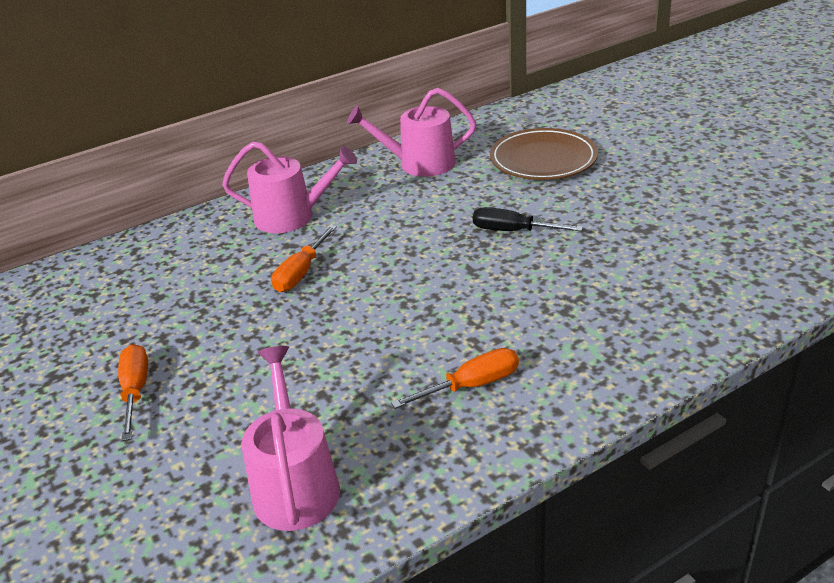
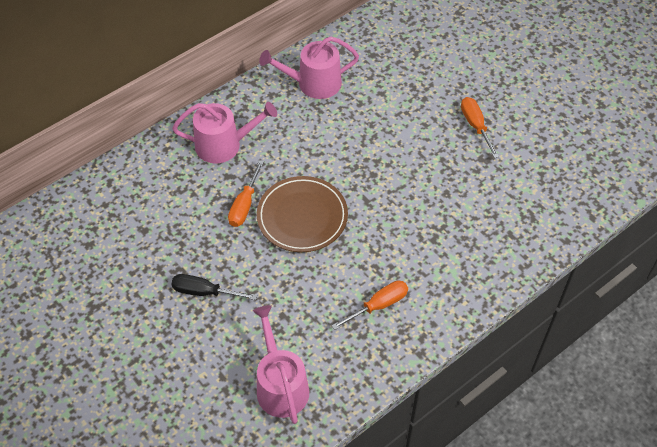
camera: 10 degrees left, 20 degrees up
orange screwdriver [118,344,148,441] -> orange screwdriver moved to [461,97,499,158]
black screwdriver [473,207,583,231] -> black screwdriver moved to [171,274,257,300]
brown plate [490,128,598,180] -> brown plate moved to [257,176,348,252]

